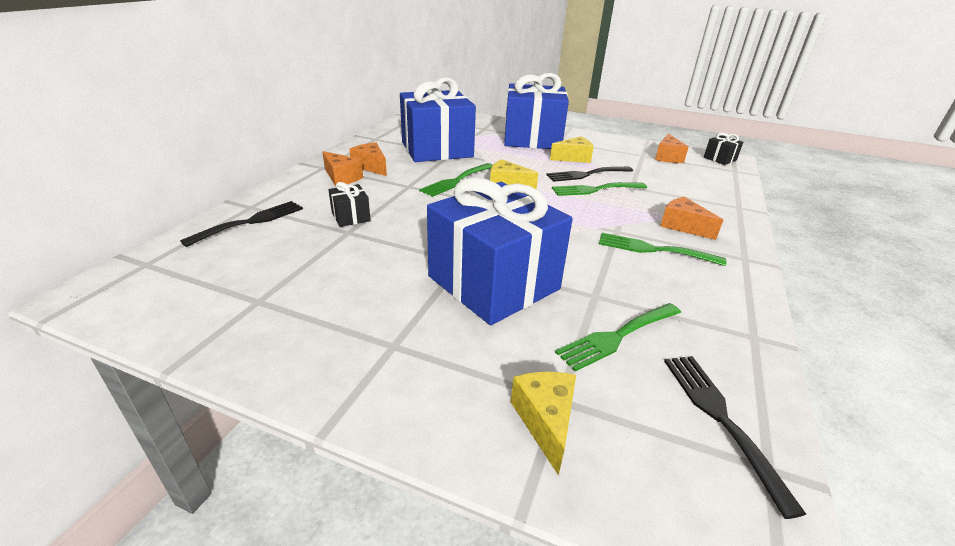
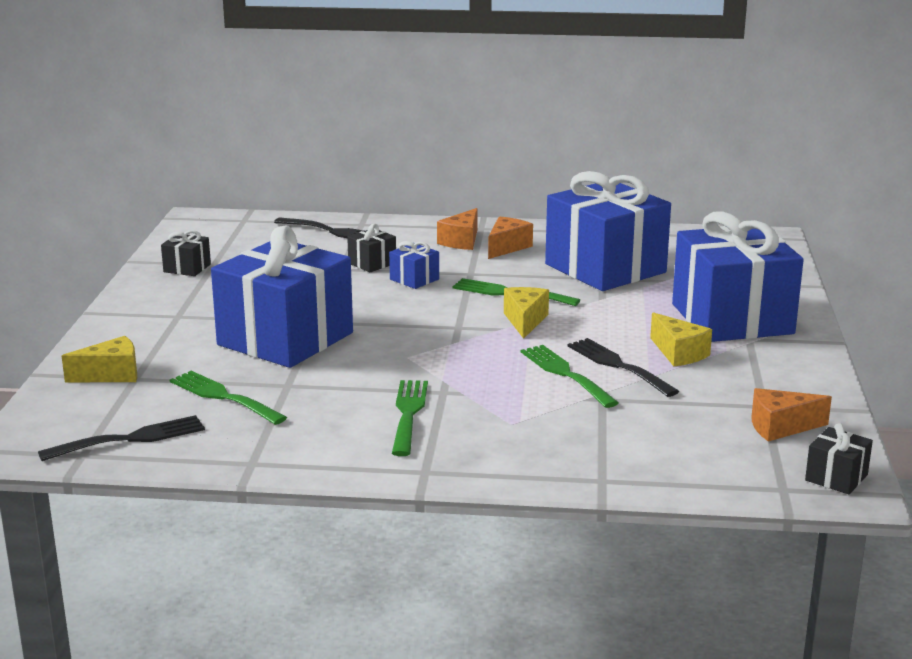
camera: 75 degrees right, 10 degrees down
orange cheese [660,197,723,240] -> none
none -> black gift [161,230,211,276]
none -> blue gift [389,241,439,289]

